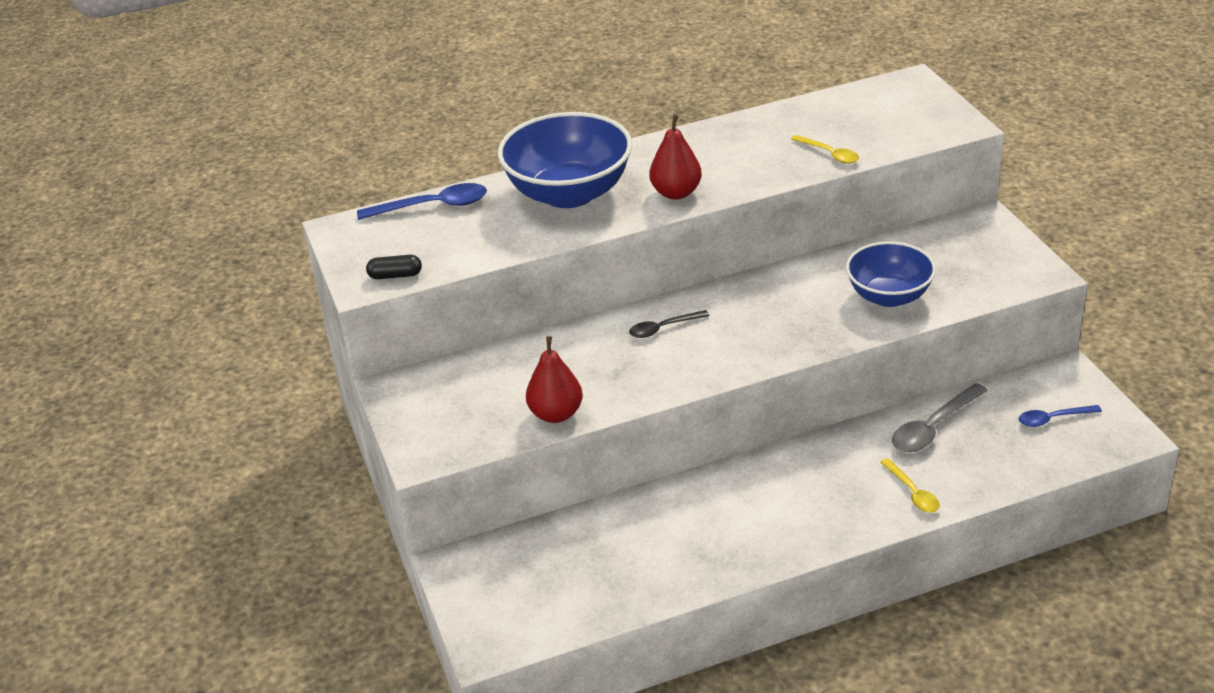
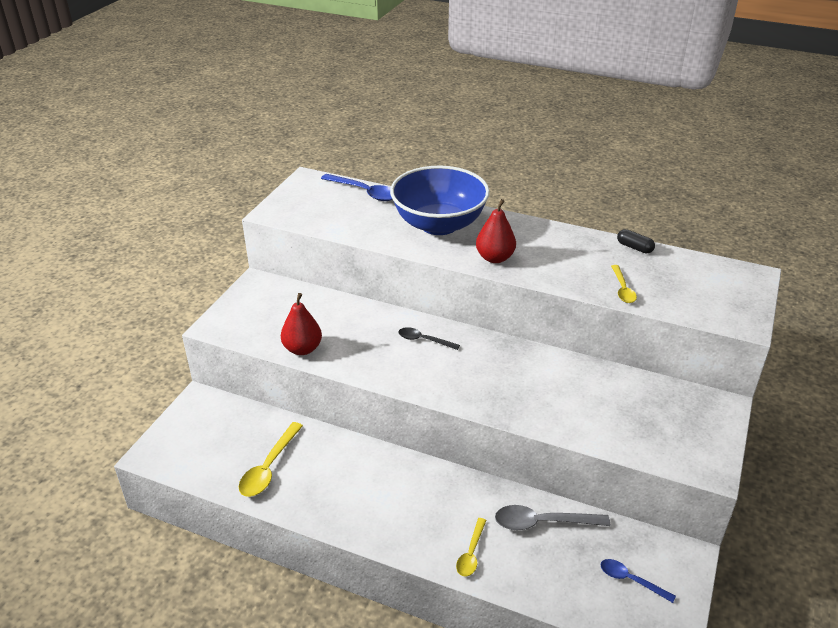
camera: 40 degrees right, 0 degrees up
black capsule [366,255,422,279] -> black capsule moved to [617,229,655,253]
blue bowl [846,241,936,307] -> none
none -> yellow spoon [239,422,303,497]

